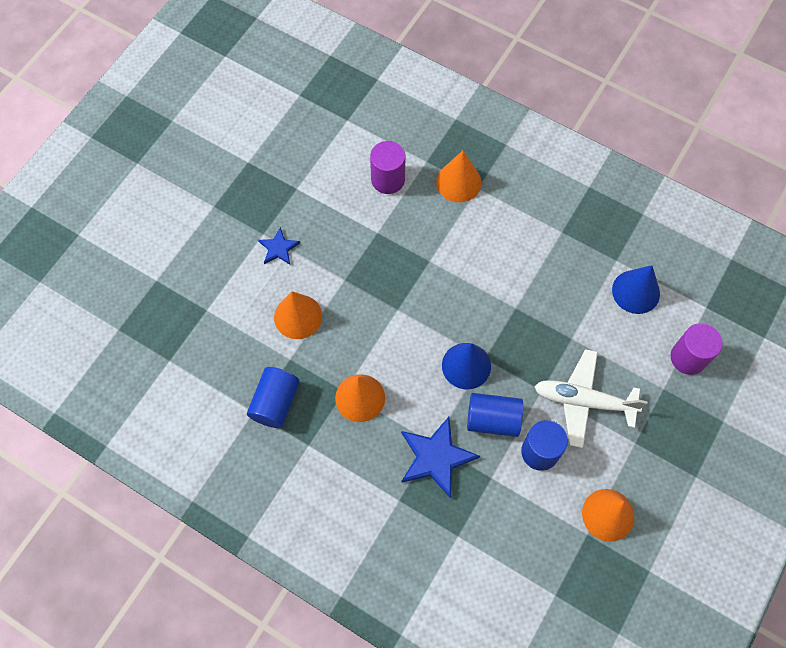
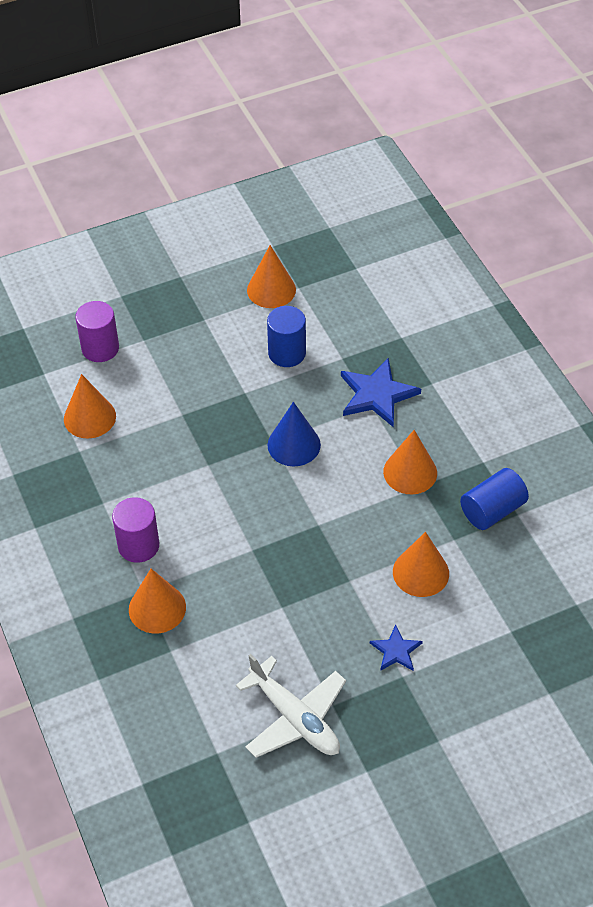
camera: 145 degrees left, 15 degrees down
purple cylinder [370,141,406,194] -> purple cylinder moved to [112,497,159,563]
blue cylinder [467,393,523,437] -> none
white plane [534,349,647,448] -> white plane moved to [236,654,346,758]
blue cone [612,265,660,314] -> orange cone [64,374,116,439]

